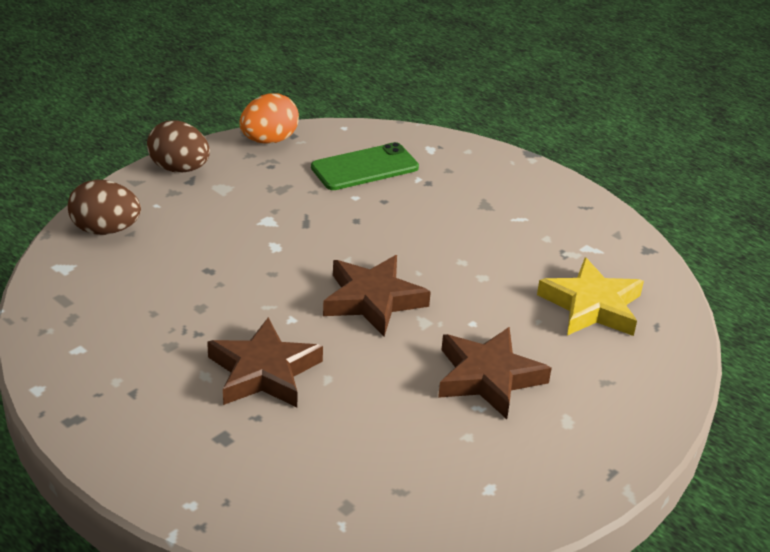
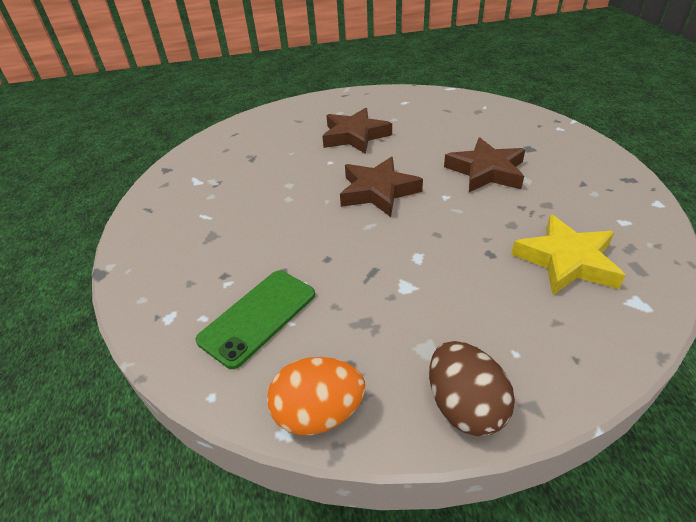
camera: 140 degrees left, 5 degrees up
brown egg [68,179,141,235] -> none
green phone [311,142,419,190] -> green phone turned 60 degrees counterclockwise [195,271,315,369]
yellow star [537,257,644,336] -> yellow star moved to [511,214,626,295]

